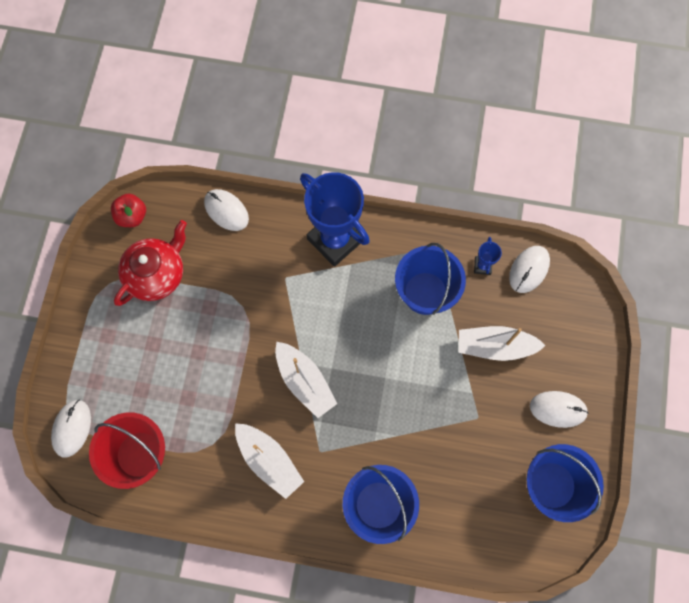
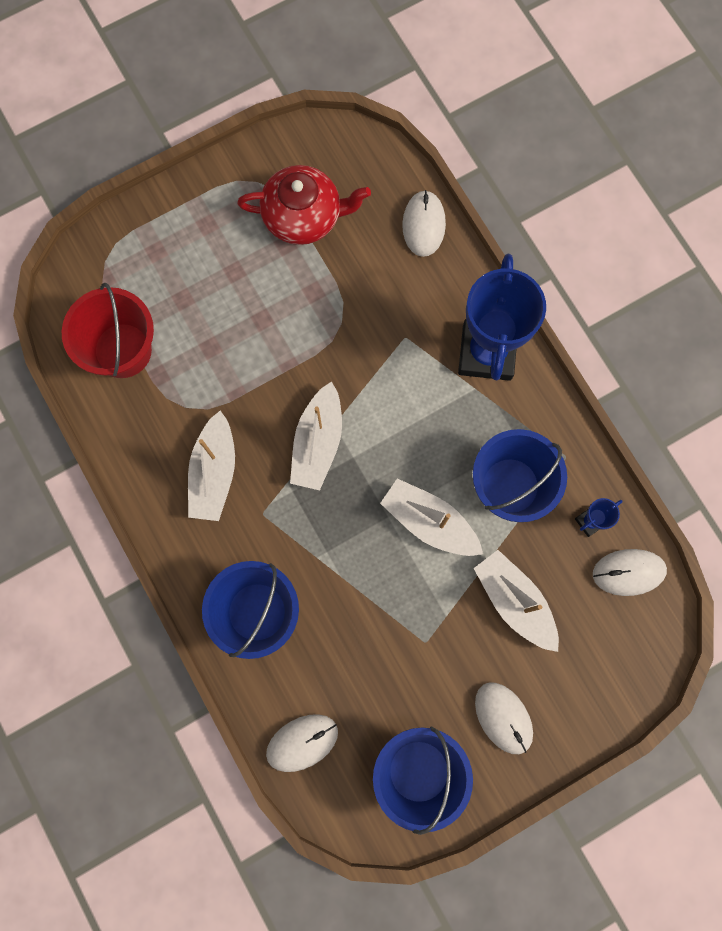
camera: 50 degrees right, 5 degrees up
white mouse [51,399,91,457] -> white mouse moved to [266,714,338,772]
red apple [111,193,146,227] -> none
none -> white boat [380,478,483,556]

